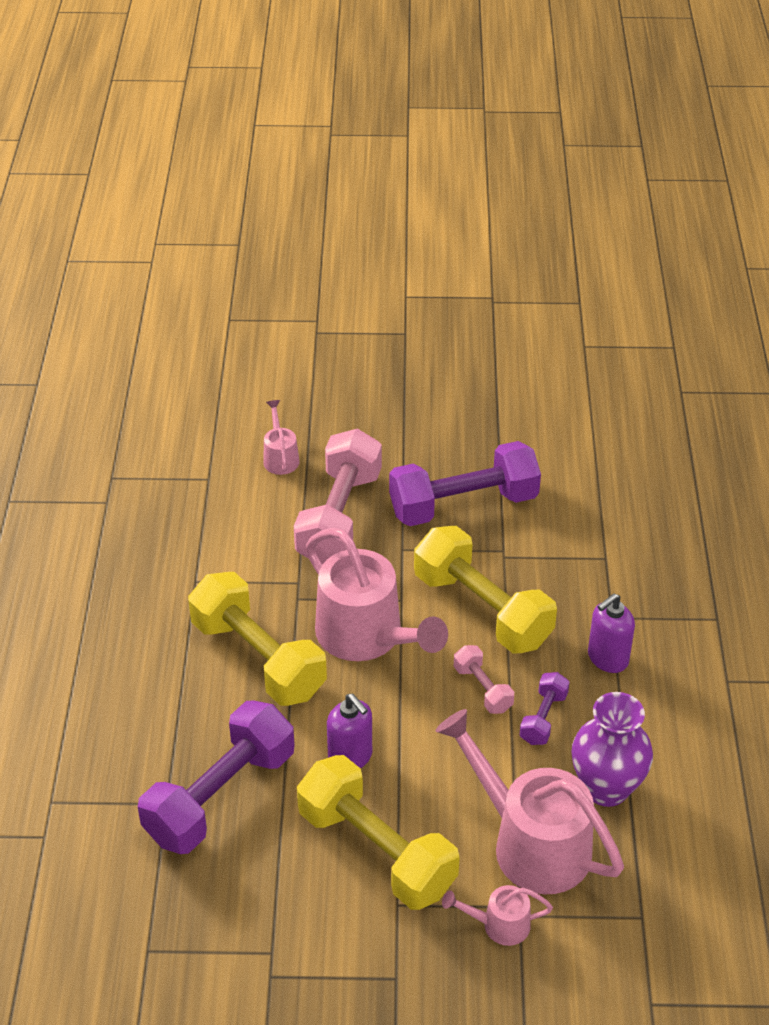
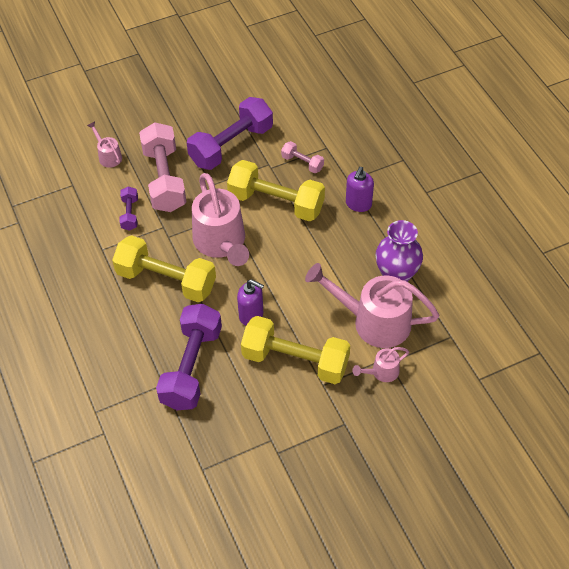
camera: 25 degrees left, 10 degrees up
pink watering can [306,528,448,661] -> pink watering can turned 45 degrees clockwise [192,173,249,266]
pink dumbbell [454,645,514,714] -> pink dumbbell moved to [281,141,324,173]
purple dumbbell [519,672,570,745] -> purple dumbbell moved to [119,186,138,231]

